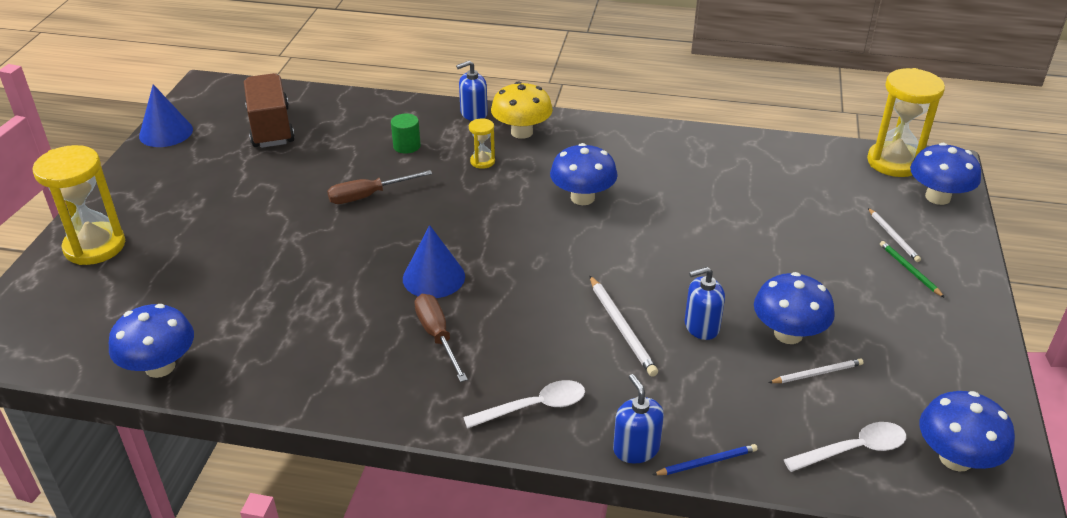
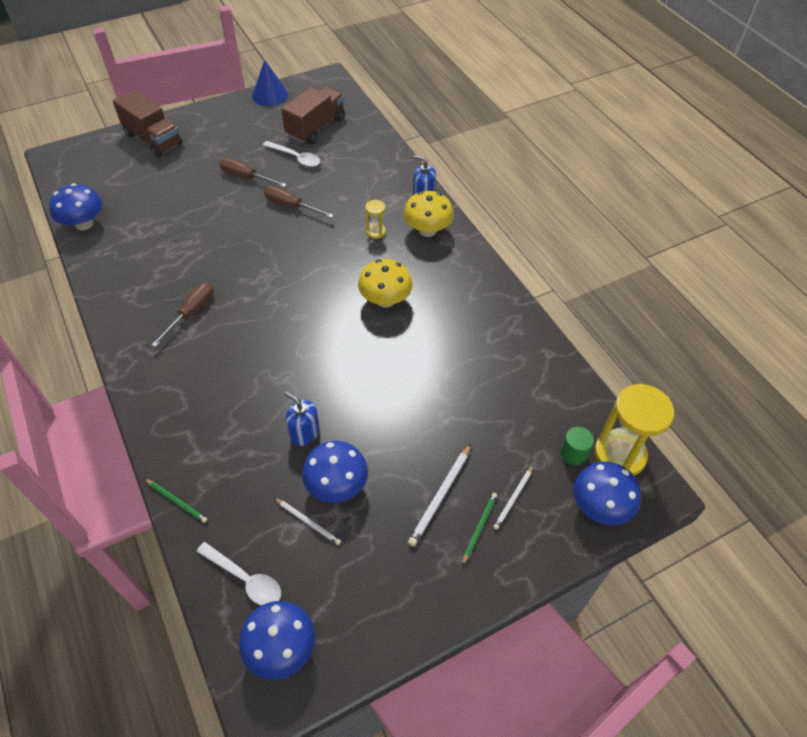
camera: 50 degrees right, 15 degrees up
yellow hourglass [33,145,125,265] -> brown truck [113,90,182,157]
green cylinder [391,113,421,154] -> green cylinder moved to [560,427,594,465]
blue cone [403,225,465,298] -> none
white spoon [463,380,585,429] -> white spoon moved to [263,141,320,167]
blue mushroom [550,143,618,205] -> yellow mushroom [358,259,413,308]
white pencil [590,276,658,377] -> white pencil moved to [408,444,471,547]
blue soap dispenser [613,374,664,464] -> none
blue pencil [653,444,758,475] -> green pencil [144,478,208,523]
none -> brown screwdriver [219,158,287,187]

